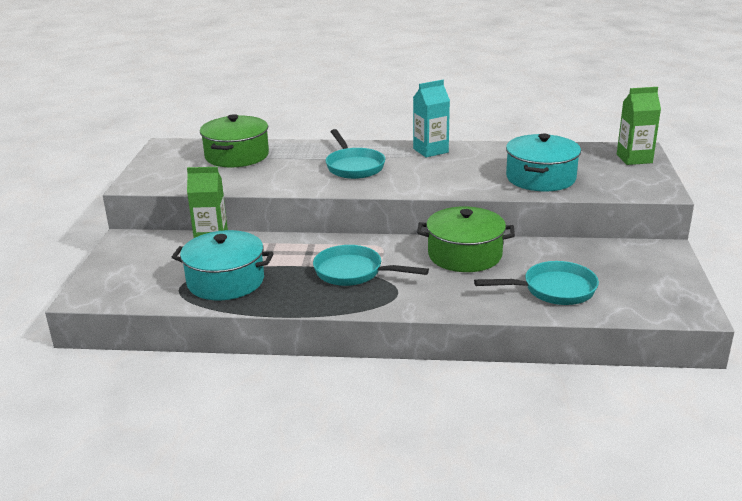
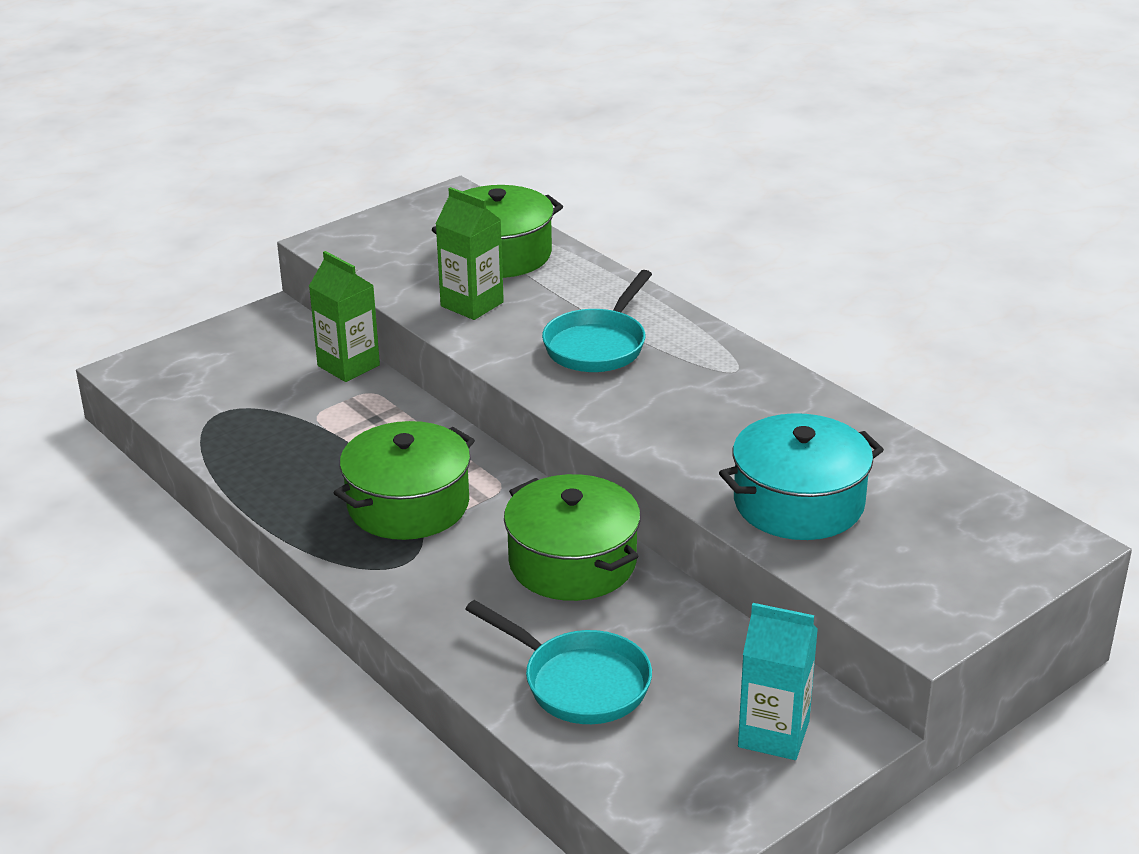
camera: 45 degrees right, 5 degrees up
turquoise pot [171,230,274,300] -> none
turquoise pan [313,245,429,286] -> green pot [334,421,475,540]
turquoise carton [413,80,450,157] -> turquoise carton moved to [738,603,818,760]
green carton [617,87,661,165] -> green carton moved to [435,187,504,320]

